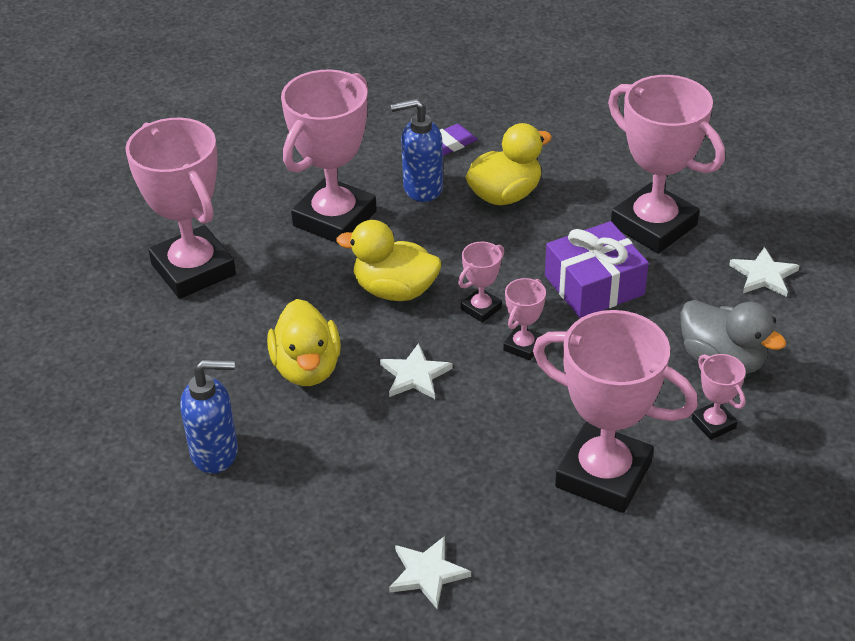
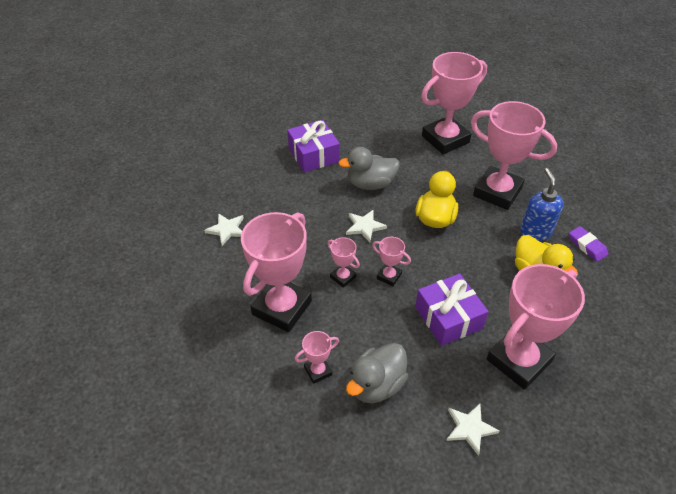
camera: 90 degrees right, 5 degrees up
blue soap dispenser [180,360,238,474] -> purple gift [287,120,340,173]
yellow duck [267,299,341,386] -> grey duck [338,147,400,190]
pink trophy [458,242,504,323] -> pink trophy moved to [328,237,360,288]

